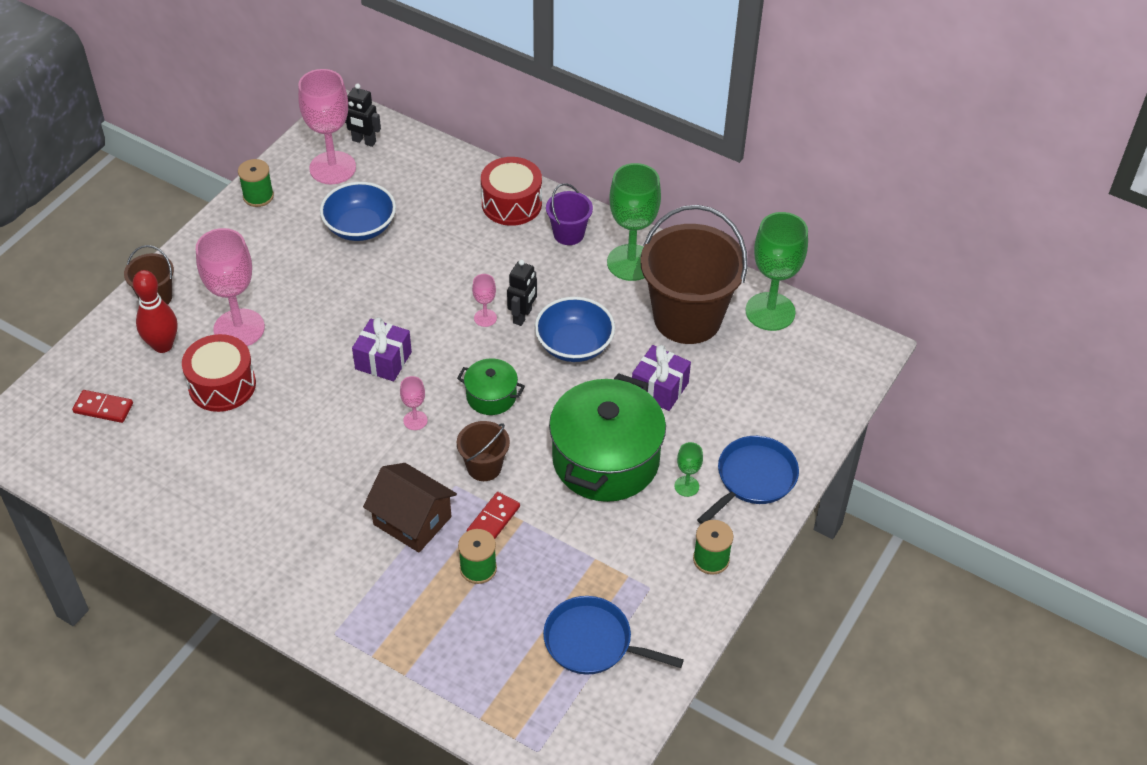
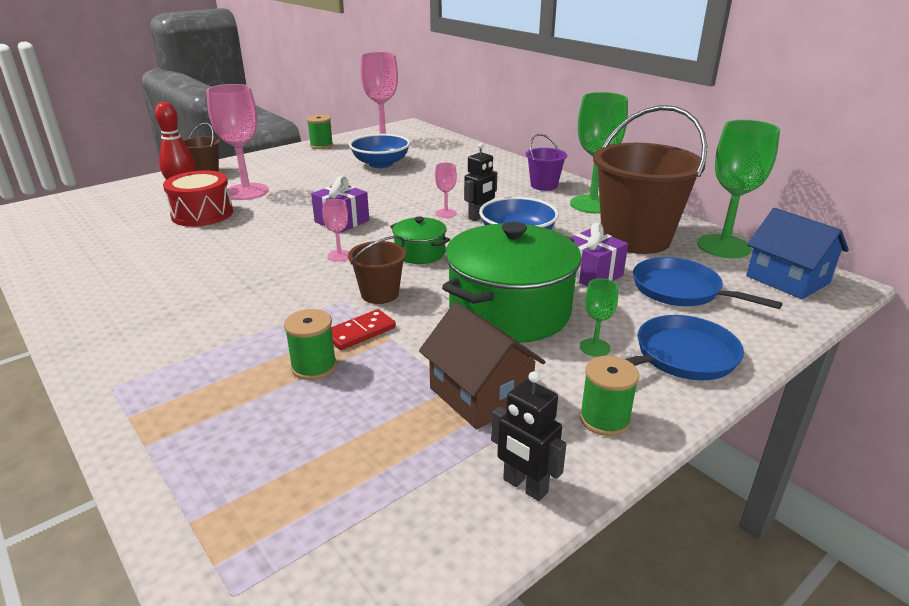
camera: 20 degrees right, 20 degrees down
red domino [72,390,133,423] -> none
black robot [345,84,381,147] -> black robot moved to [491,371,566,501]
brown house [363,463,457,553] -> brown house moved to [419,302,546,429]
red drum [481,157,542,226] -> none
blue pan [543,596,684,675] -> blue pan moved to [633,257,783,309]
none -> blue house [746,208,849,299]

